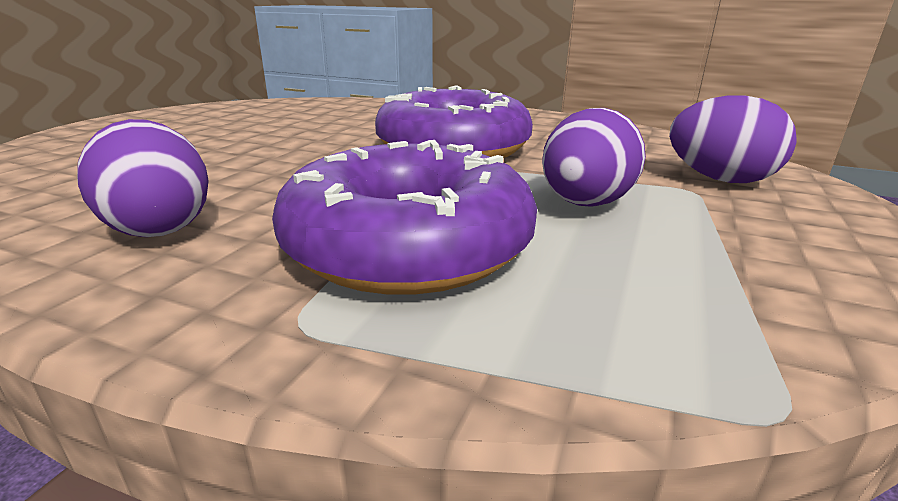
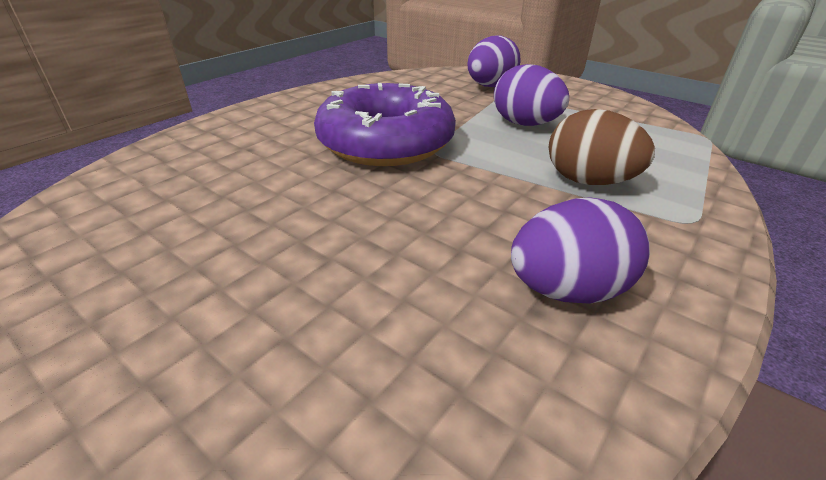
camera: 75 degrees left, 10 degrees up
purple donut [272,140,537,295] -> brown egg [549,109,655,185]

